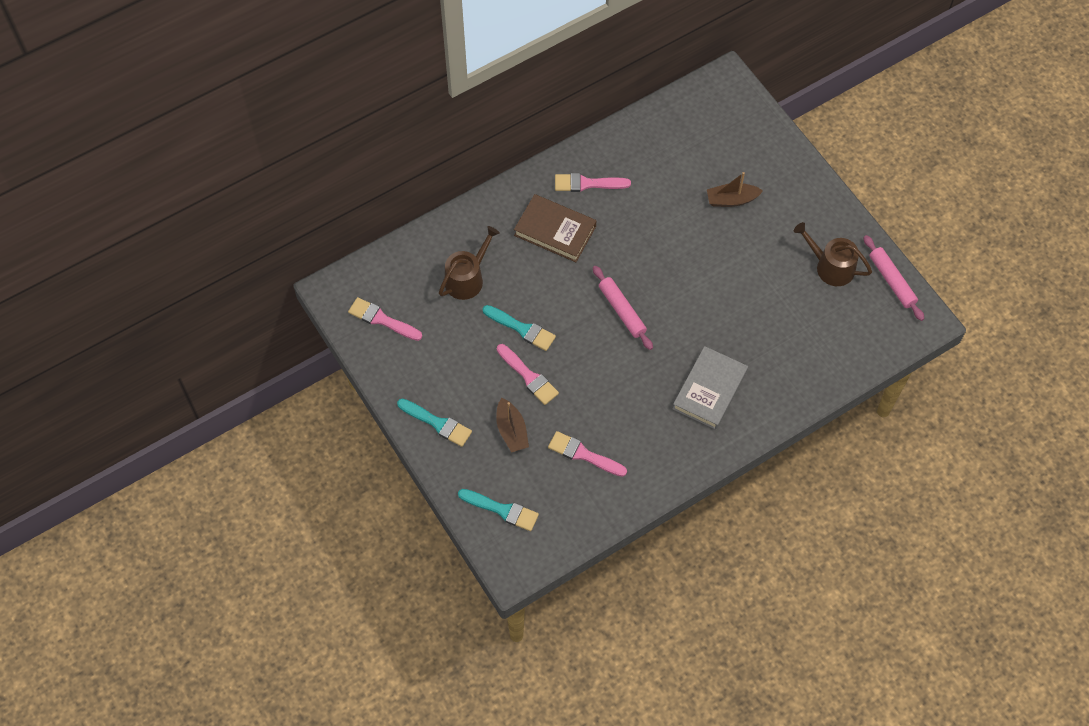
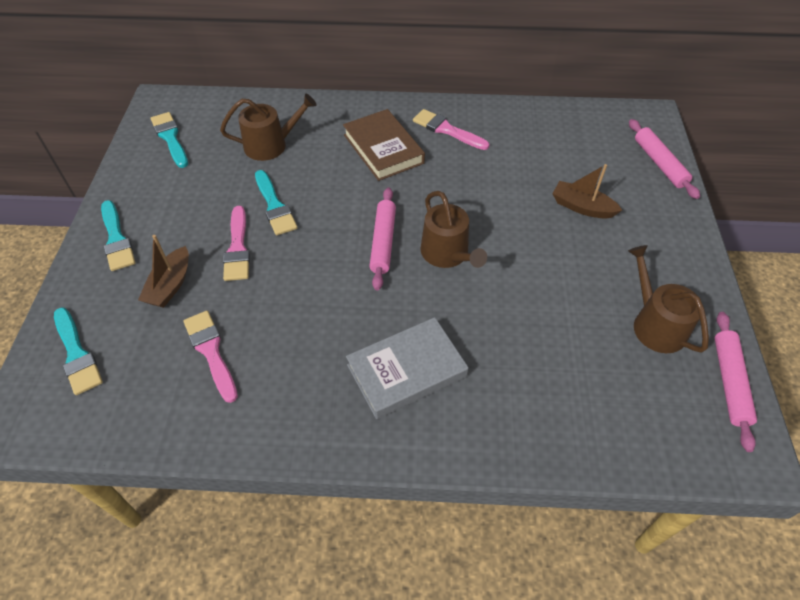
camera: 35 degrees right, 10 degrees down
pink brush [348,297,422,341] -> turquoise brush [151,112,188,168]
none -> brown watering can [421,191,487,268]
none -> pink rolling pin [629,119,700,199]

